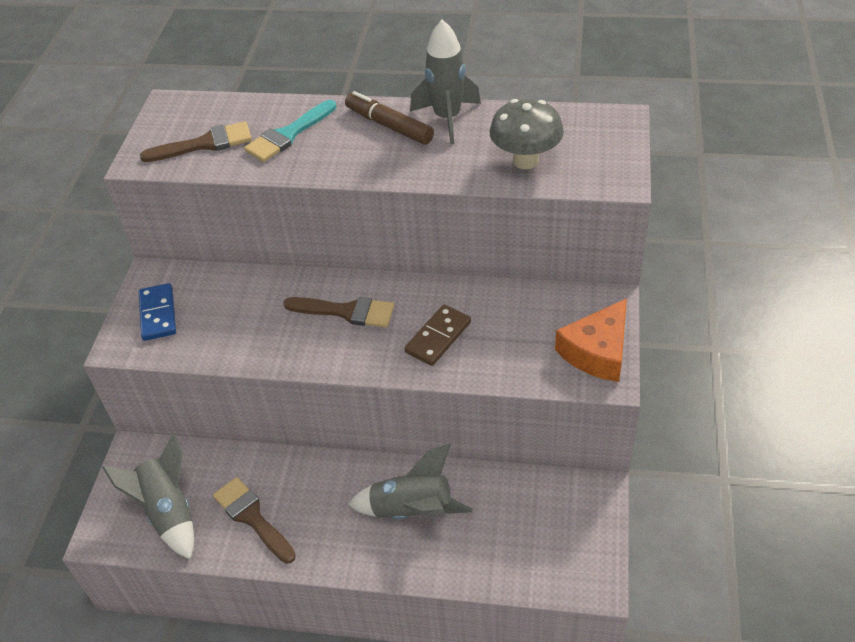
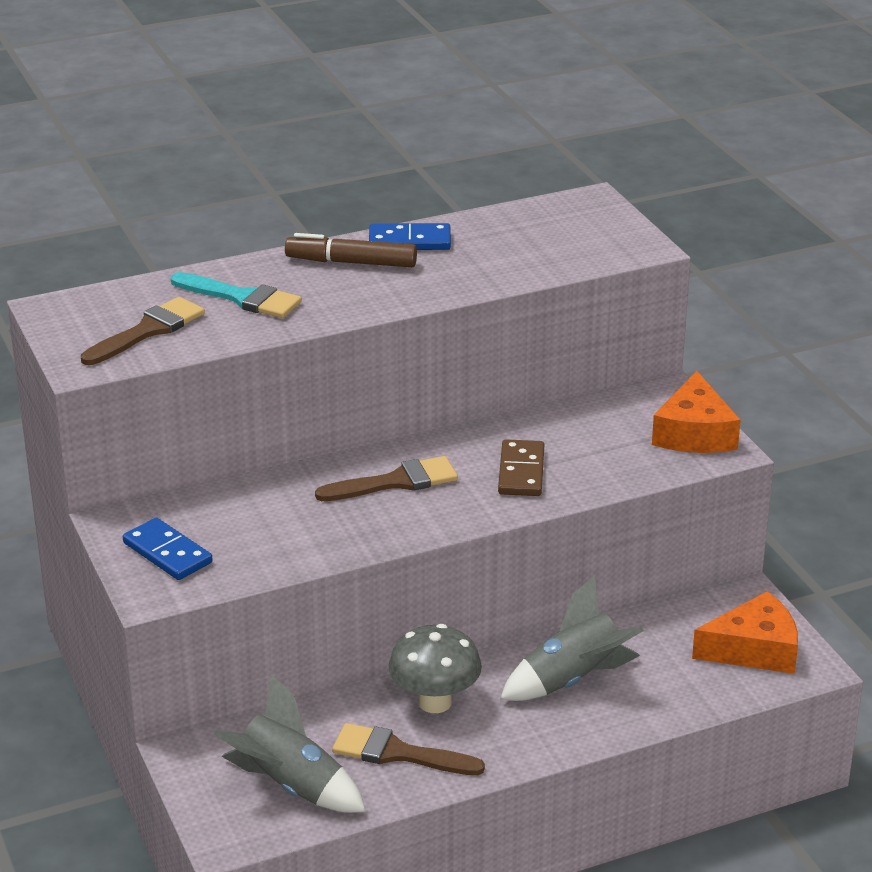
camera: 35 degrees left, 15 degrees down
turquoise brush [244,100,336,162] -> turquoise brush turned 75 degrees counterclockwise [171,272,302,318]
grey rocket [410,19,481,144] -> blue domino [369,223,451,250]
grey mushroom [489,98,564,169] -> grey mushroom moved to [389,624,482,713]
none -> orange cheese [692,591,798,674]

